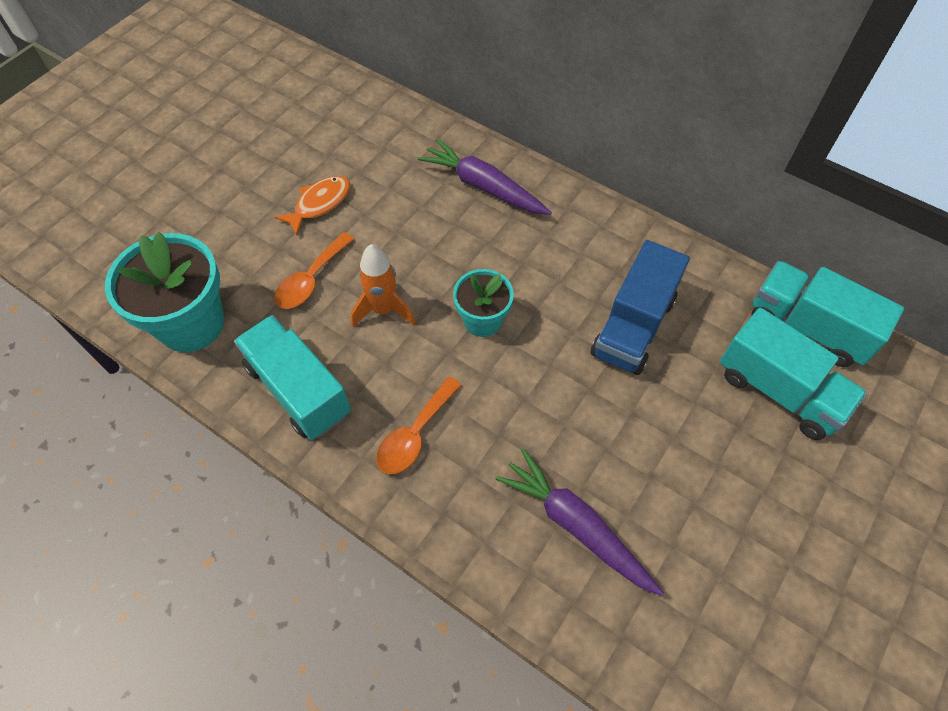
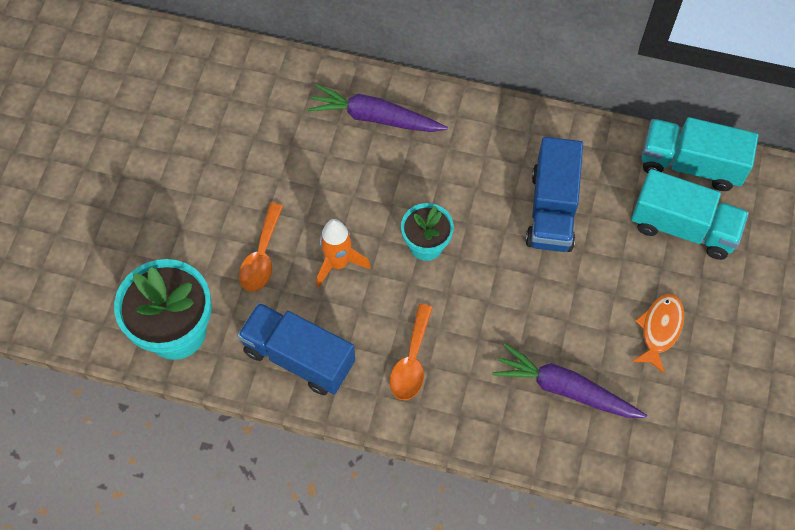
camera: 20 degrees left, 5 degrees up
turquoise truck [234,315,351,440] -> blue truck [238,302,355,395]
orange fish [274,176,350,236] -> orange fish moved to [632,294,684,374]

